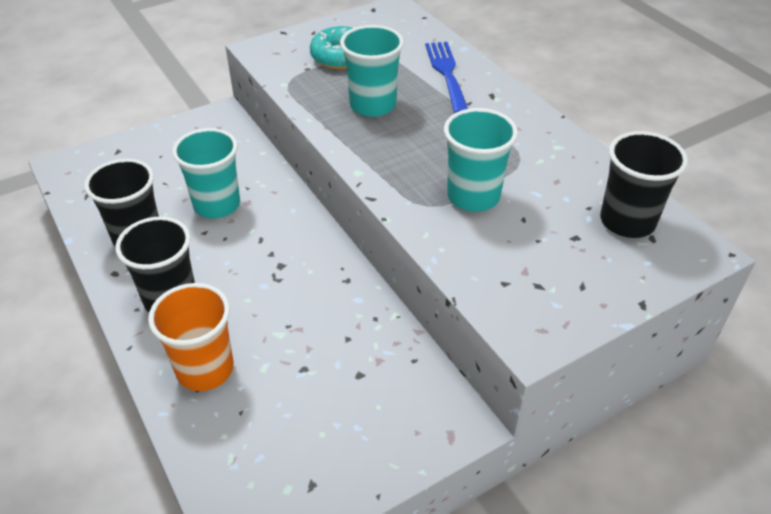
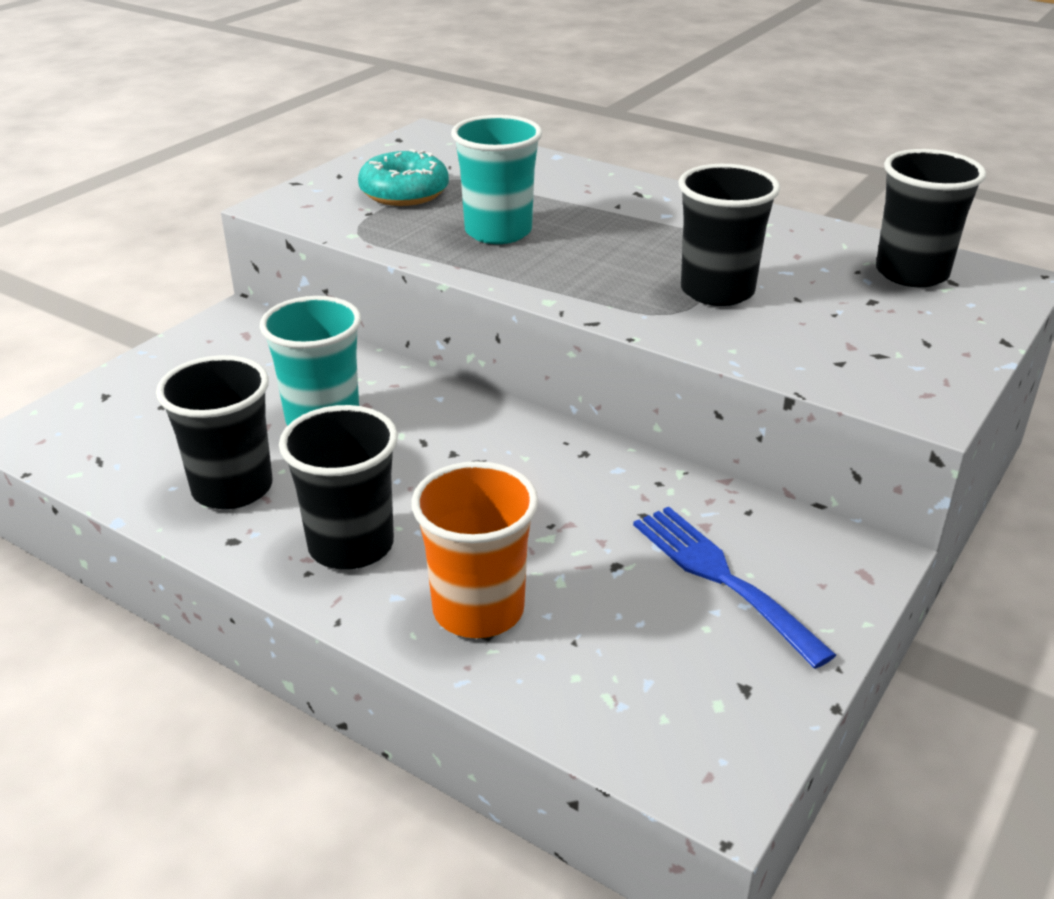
camera: 25 degrees left, 10 degrees down
blue fork [425,42,468,113] -> blue fork moved to [633,507,836,669]
turquoise cup [444,108,518,212] -> black cup [678,164,780,306]

